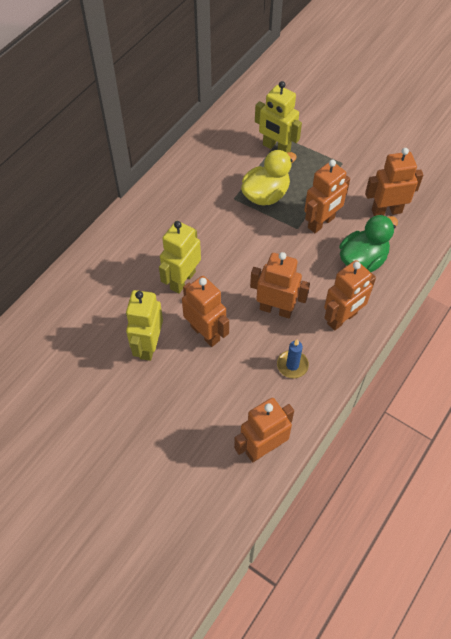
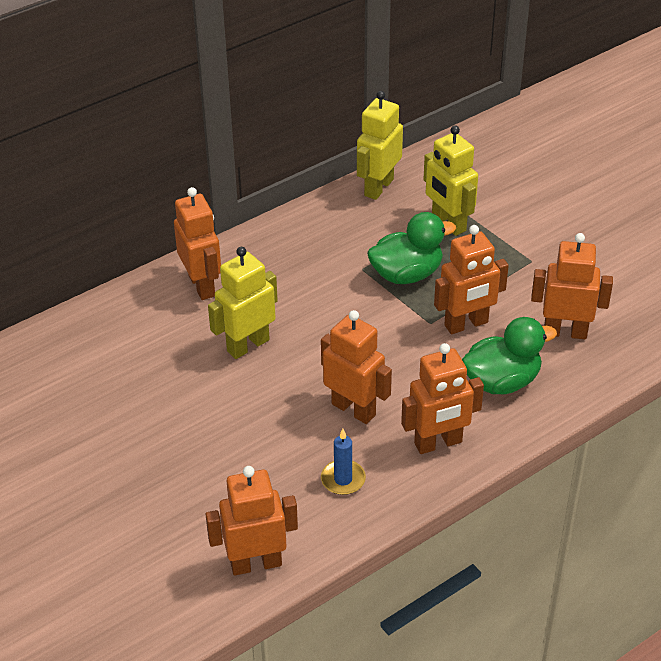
camera: 20 degrees right, 15 degrees down
yellow robot [126,290,163,361] -> yellow robot moved to [357,91,403,200]
orange robot [182,276,229,347] -> orange robot moved to [174,187,221,300]
yellow duck [241,150,297,206] -> green duck [367,212,456,284]

